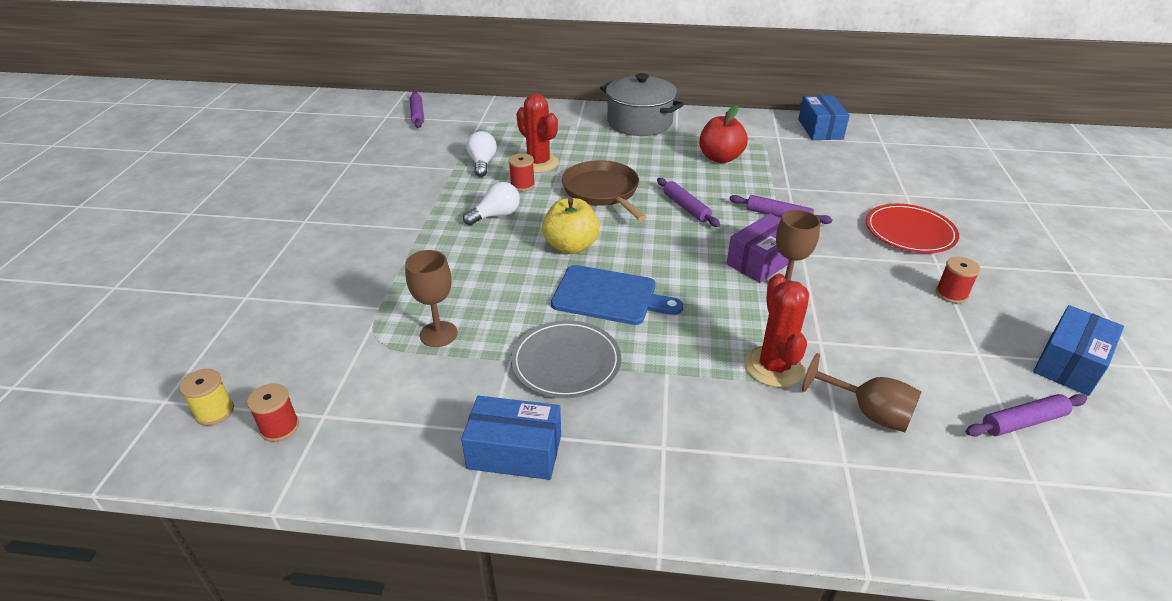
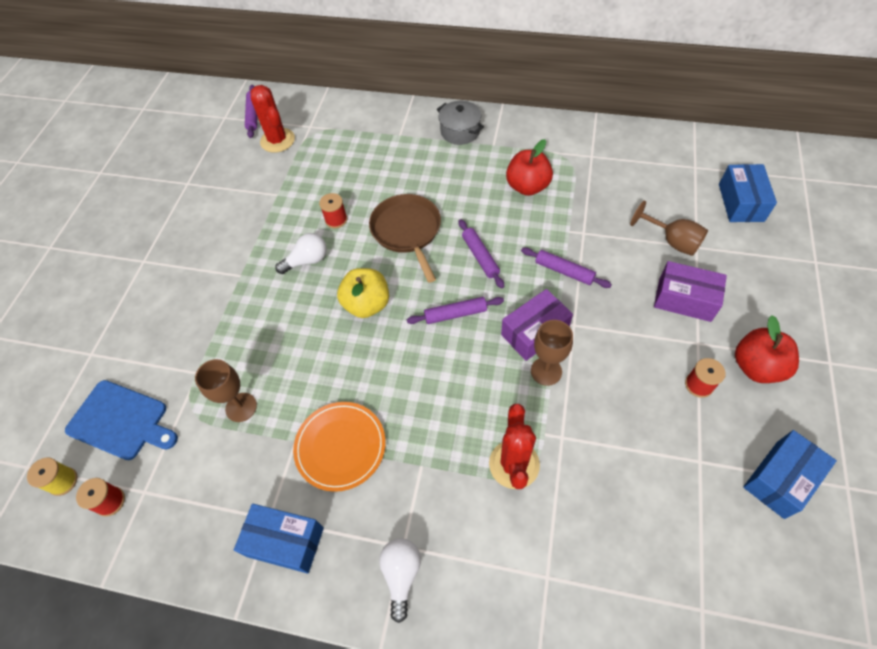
camera: 10 degrees right, 20 degrees up
white light bulb [466,131,497,177] -> white light bulb moved to [379,538,421,623]
grey plate [511,320,621,398] -> orange plate [293,402,386,492]
red cactus [516,94,559,173] -> red cactus moved to [250,85,295,153]
blue cutting board [551,265,683,325] -> blue cutting board moved to [65,380,178,460]
grey pot [600,73,684,136] -> grey pot [437,101,484,145], size x0.62
blue box [798,95,850,140] -> blue box moved to [719,164,777,222]
brown goblet [802,353,922,432] -> brown goblet moved to [630,201,708,256]
red plate [866,204,959,253] -> purple box [654,261,727,322]
purple rolling pin [966,394,1087,437] -> purple rolling pin moved to [407,297,504,324]
none -> red apple [735,315,799,383]

